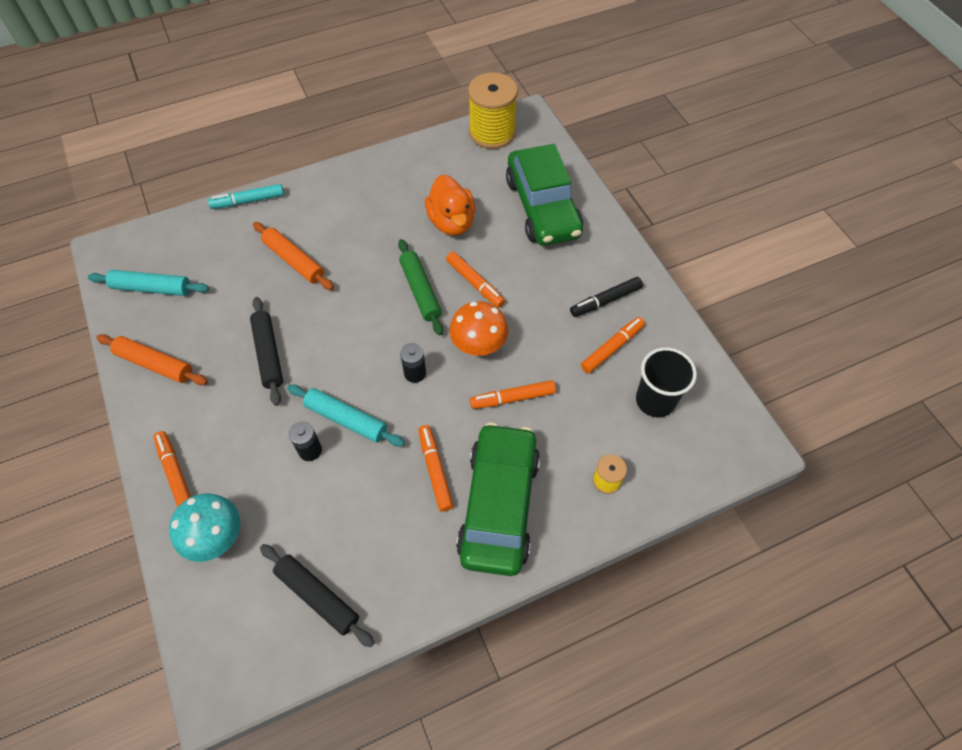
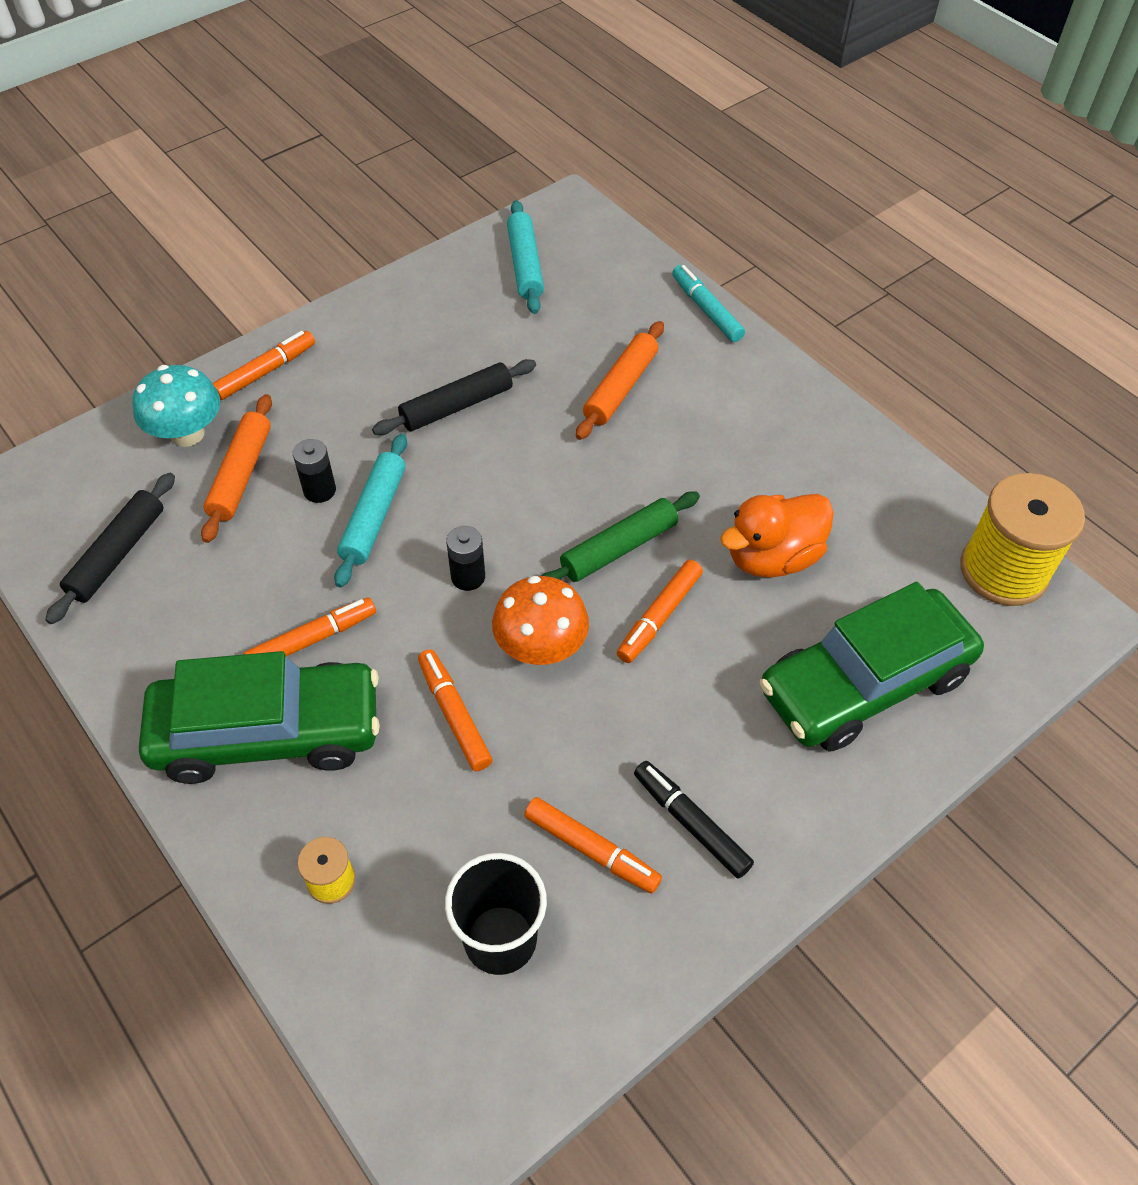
camera: 75 degrees right, 5 degrees down
orange rolling pin [96,334,208,385] -> orange rolling pin moved to [201,394,272,543]

